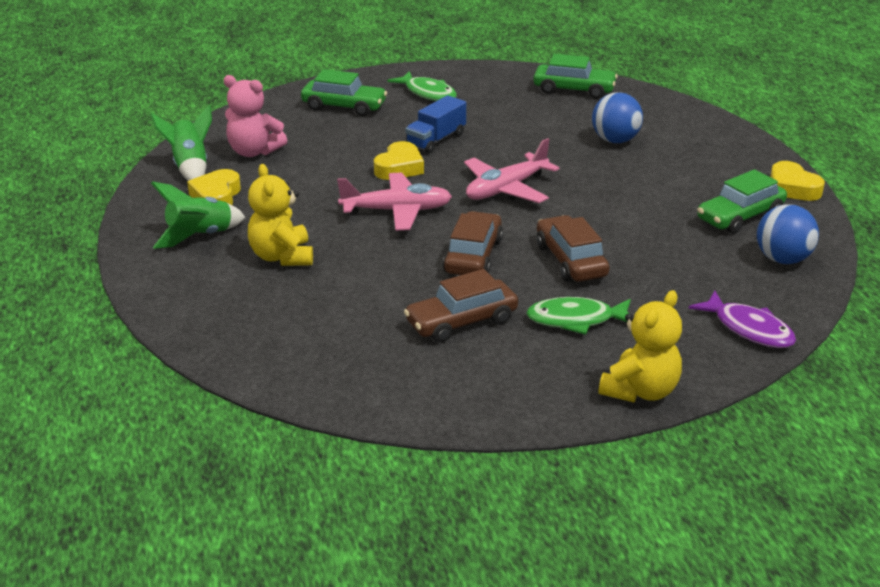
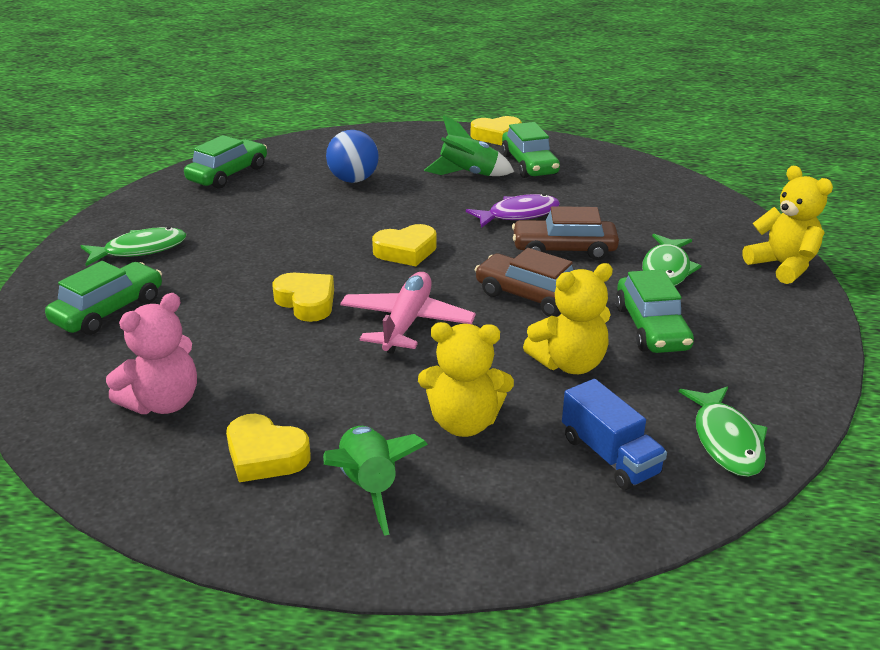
camera: 70 degrees left, 0 degrees up
green rocket [150,105,212,181] -> green rocket moved to [424,115,514,176]
brown car [404,269,518,343] -> green car [616,269,694,353]
blue truck [406,95,466,154] -> blue truck moved to [562,379,667,490]
pink plane [464,138,559,203] -> yellow heart [372,224,437,266]
purple fish [688,291,796,348] -> purple fish moved to [466,194,560,228]
blue ball [757,204,819,264] -> none
none -> yellow teddy bear [523,263,613,374]
none -> green fish [679,386,768,477]

